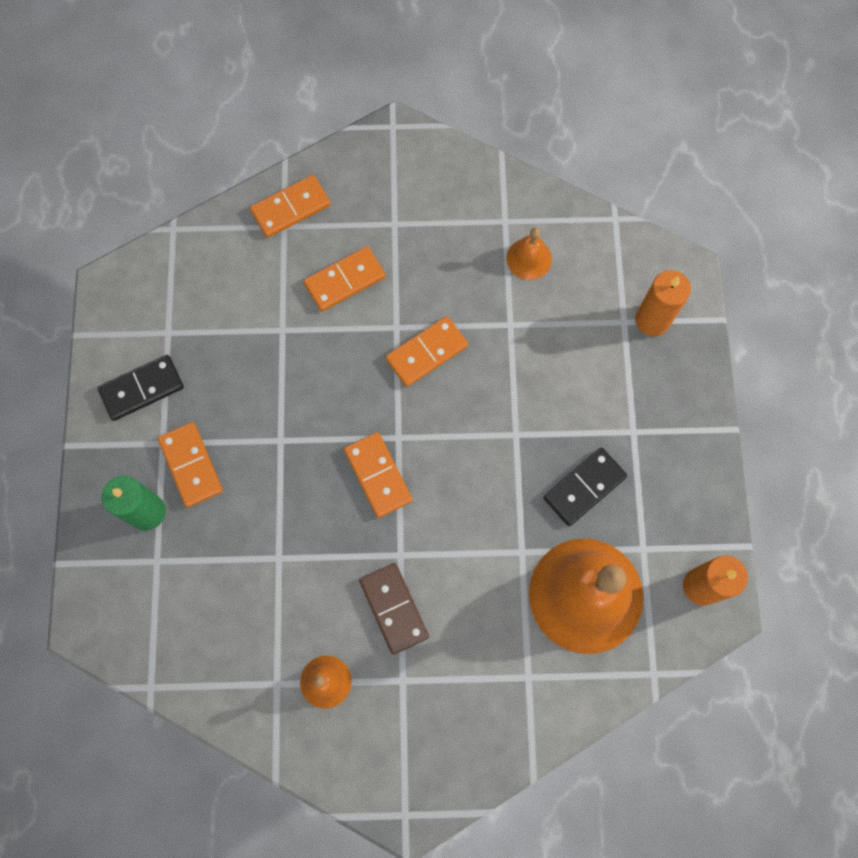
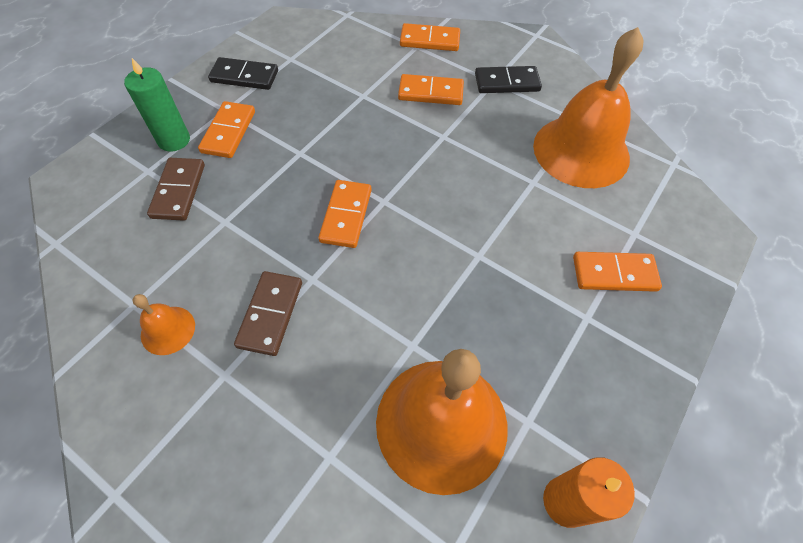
camera: 35 degrees right, 15 degrees down
orange domino [386,316,468,387] -> orange domino moved to [573,252,662,292]
orange bell [506,228,552,280] -> orange bell [533,27,644,188], size x2.28
black domino [543,448,627,526] -> black domino moved to [475,66,542,93]
orange candle [635,270,691,336] -> none
none -> brown domino [147,158,205,221]

